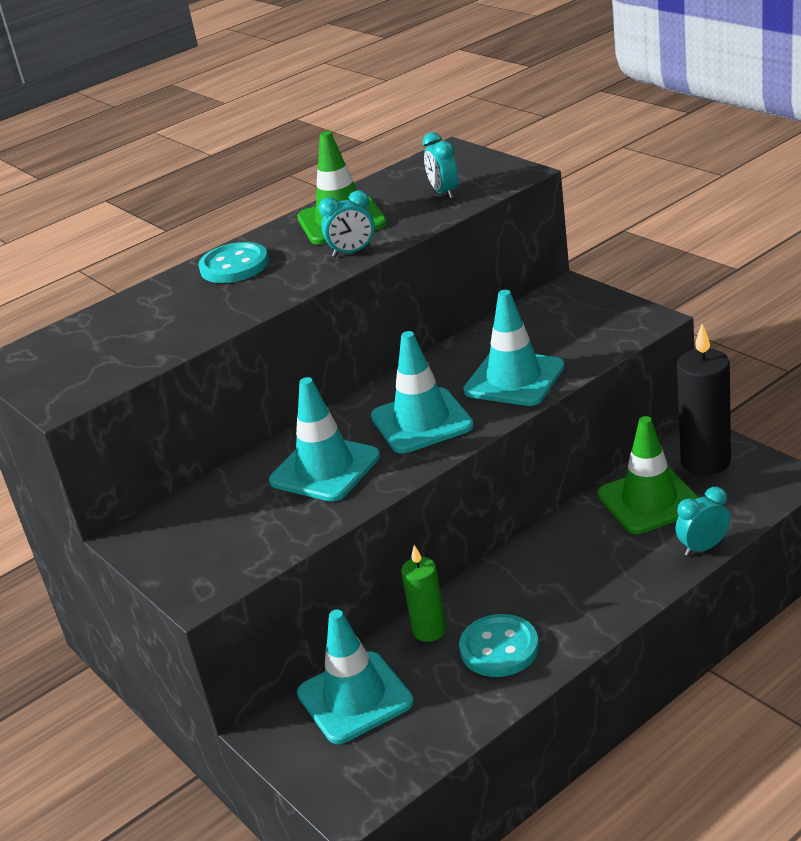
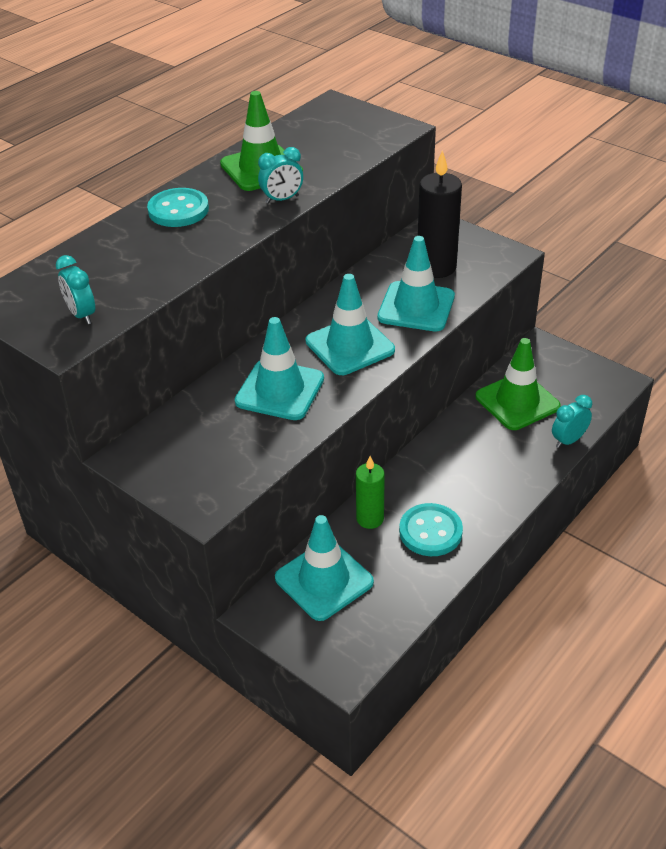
camera: 15 degrees left, 10 degrees up
turquoise clock [423,132,458,199] -> turquoise clock moved to [56,255,95,325]
black candle [677,324,731,475] -> black candle moved to [418,150,462,278]

